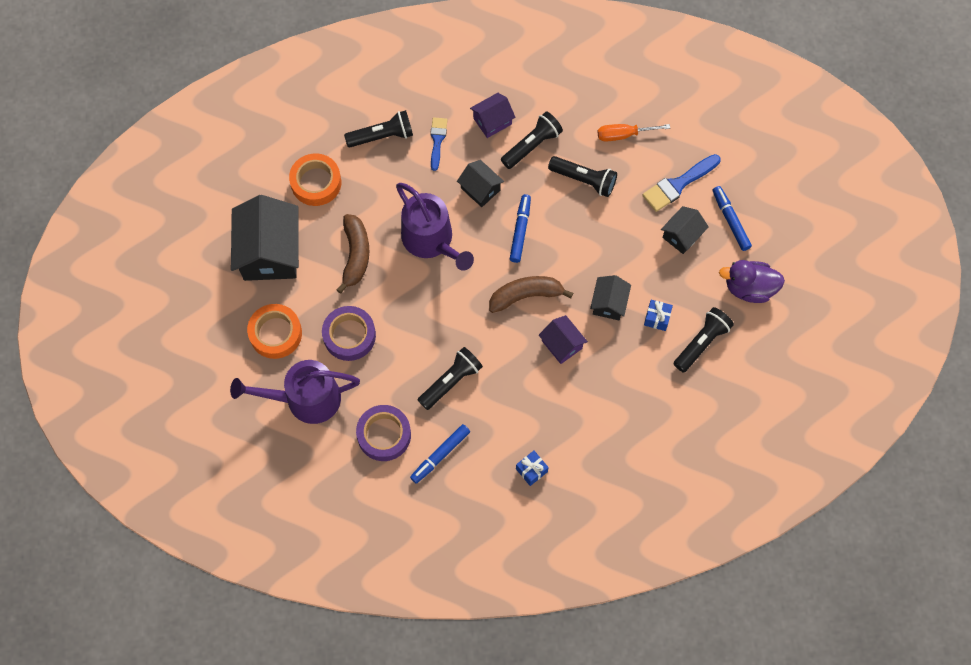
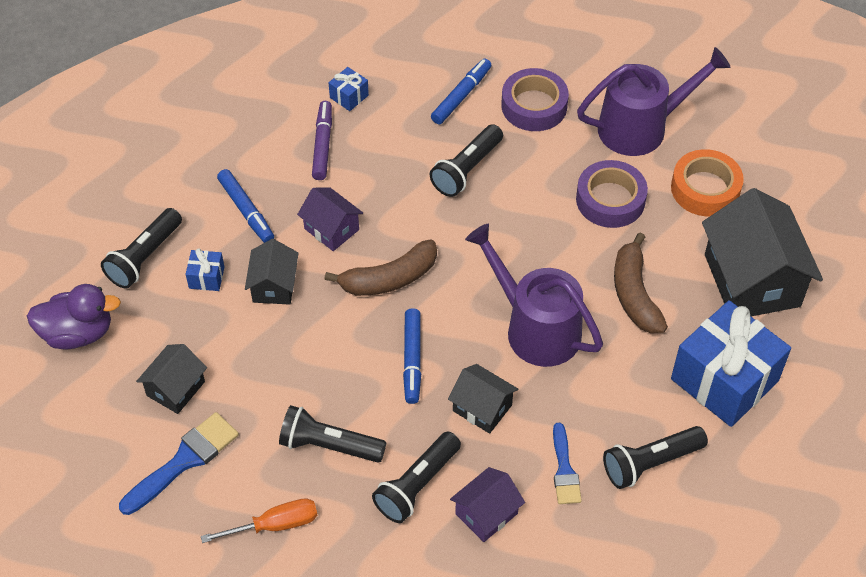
camera: 170 degrees right, 15 degrees down
orange tape [289,153,341,206] -> blue gift [671,300,791,427]
blue marker [713,186,752,251] -> blue marker moved to [217,169,274,243]
none -> purple marker [312,101,332,180]

